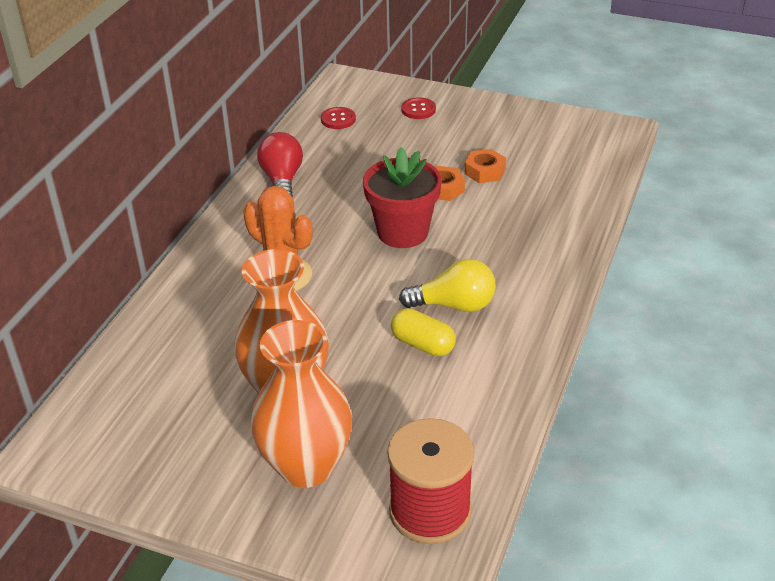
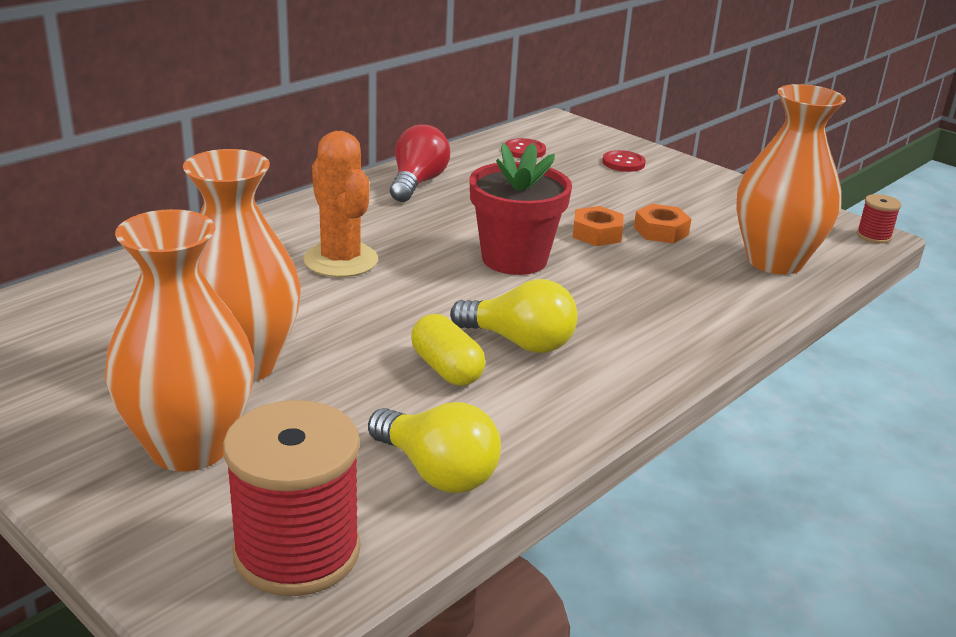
camera: 20 degrees right, 10 degrees down
none -> yellow light bulb [368,402,501,493]
none -> orange vase [736,84,846,275]
none -> red spool [857,194,901,244]

